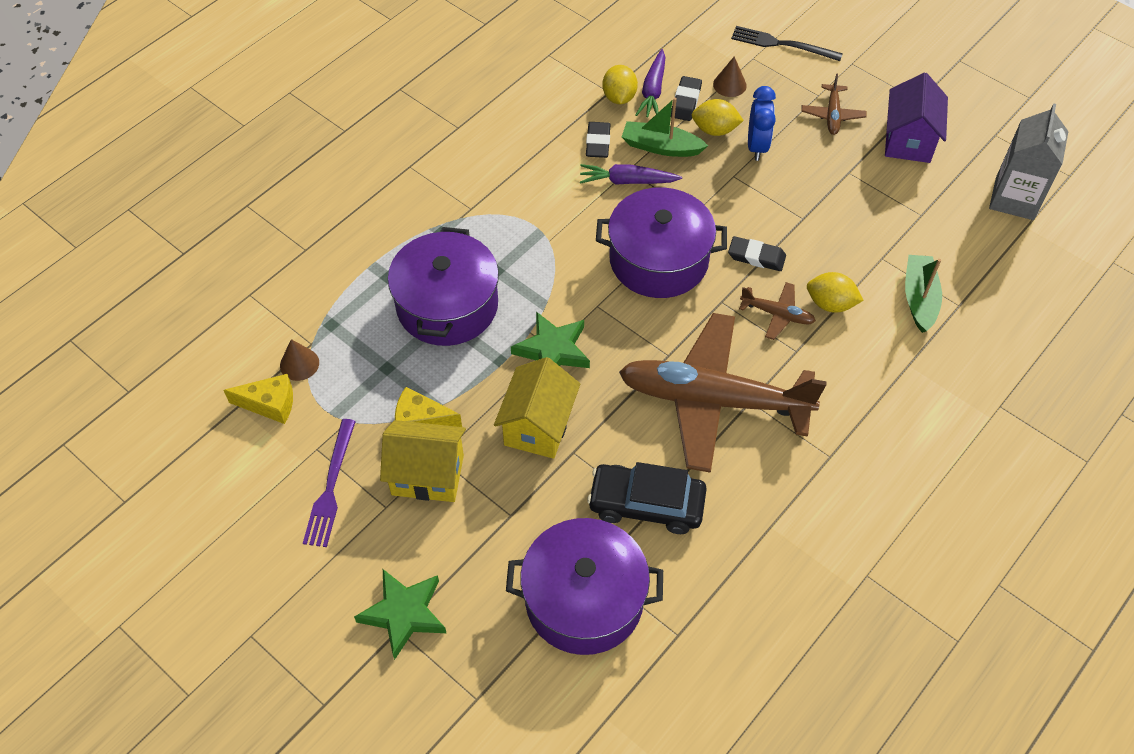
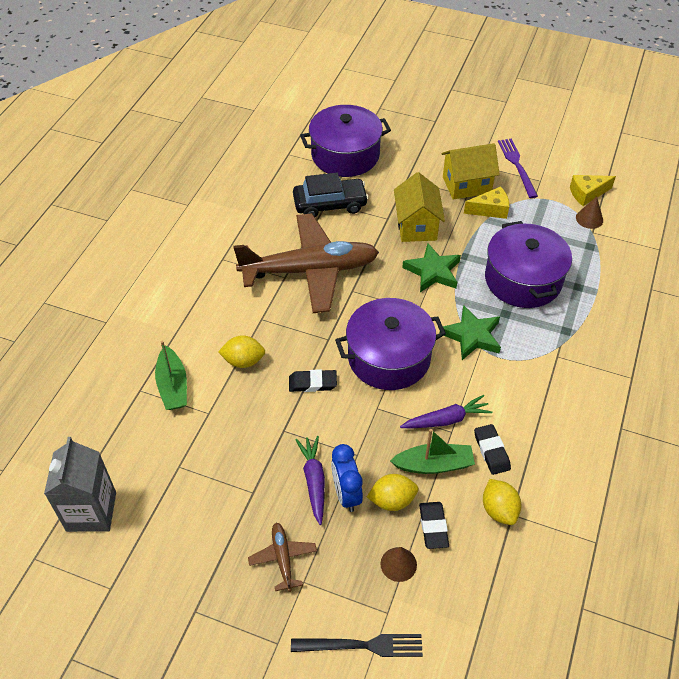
camera: 160 degrees right, 5 degrees down
green star [354,569,446,660] -> green star moved to [440,305,501,360]
purple carrot [636,49,665,117] -> purple carrot moved to [296,436,325,525]
brown plane [739,282,816,340] -> none
purple house [885,72,948,163] -> none

